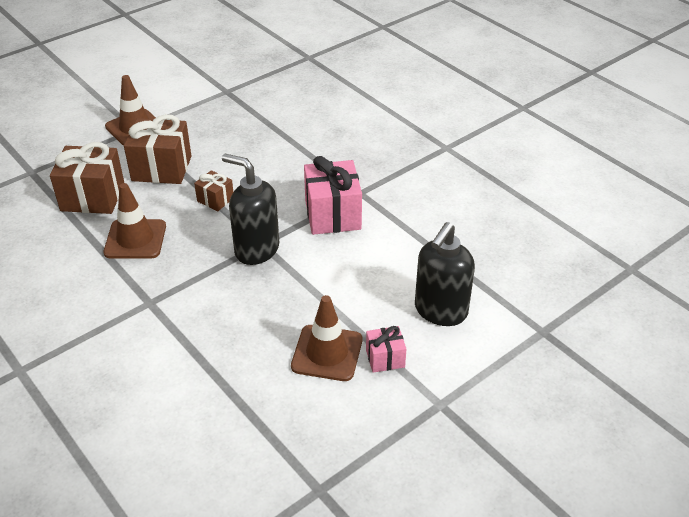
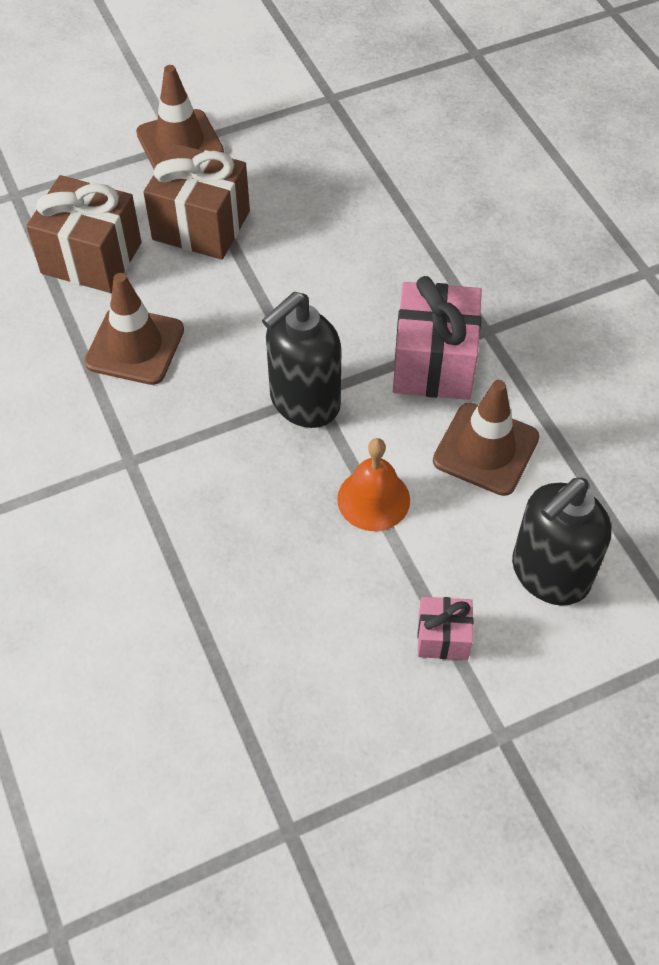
camera: 15 degrees right, 15 degrees up
brown gift [194,170,233,211] -> none
black soap dispenser [222,154,279,265] -> black soap dispenser turned 90 degrees counterclockwise [262,292,341,428]
brown traffic cone [291,295,362,381] -> brown traffic cone moved to [433,380,539,496]
none -> orange bell [337,438,410,531]

